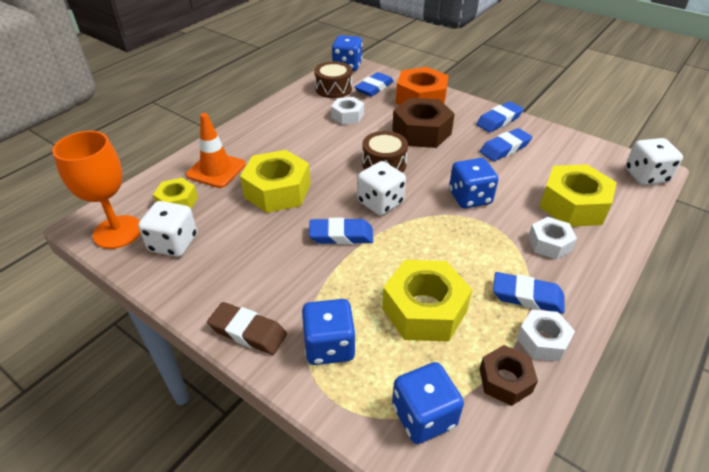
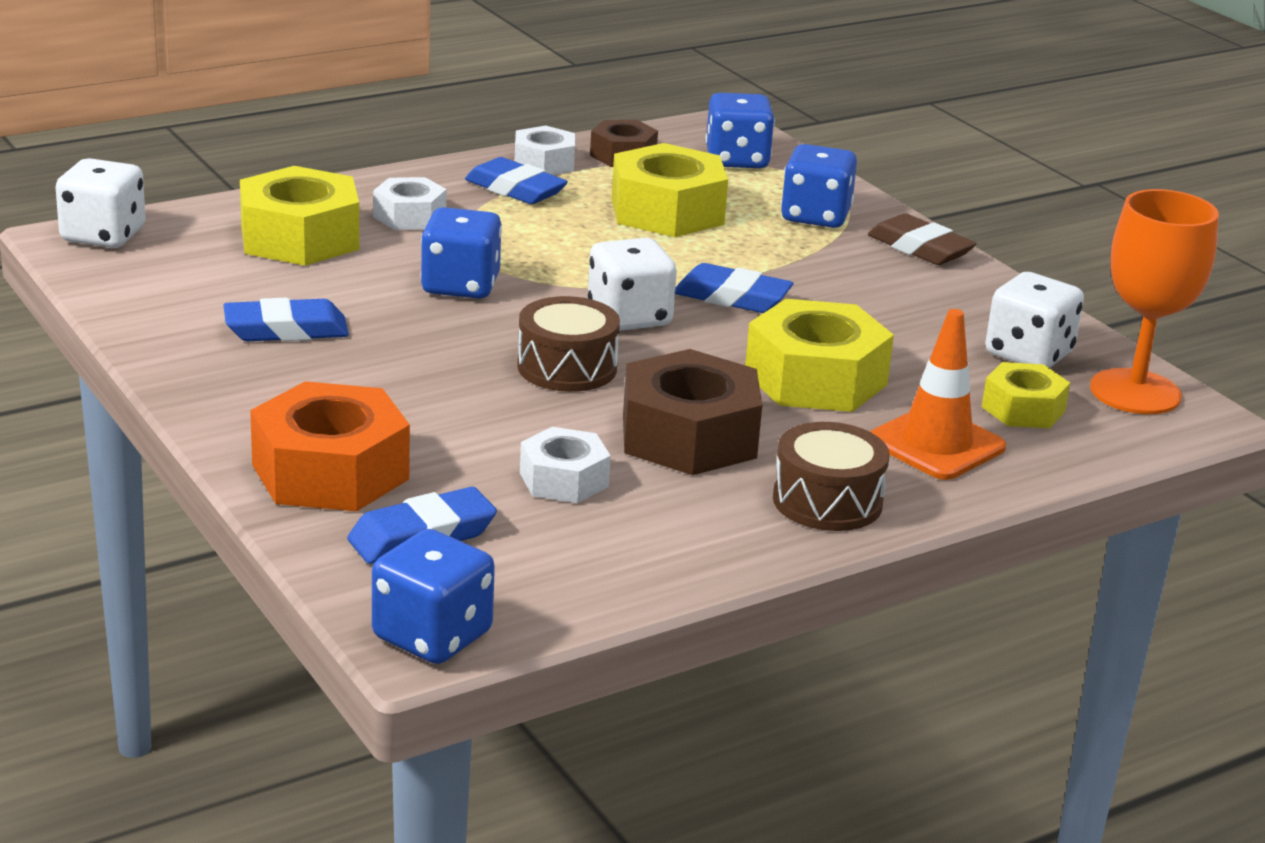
camera: 160 degrees left, 15 degrees down
brown drum [314,61,352,98] -> brown drum moved to [773,422,890,531]
brown nut [392,98,455,148] -> brown nut moved to [623,349,762,475]
blue eraser [476,102,524,132] -> none

